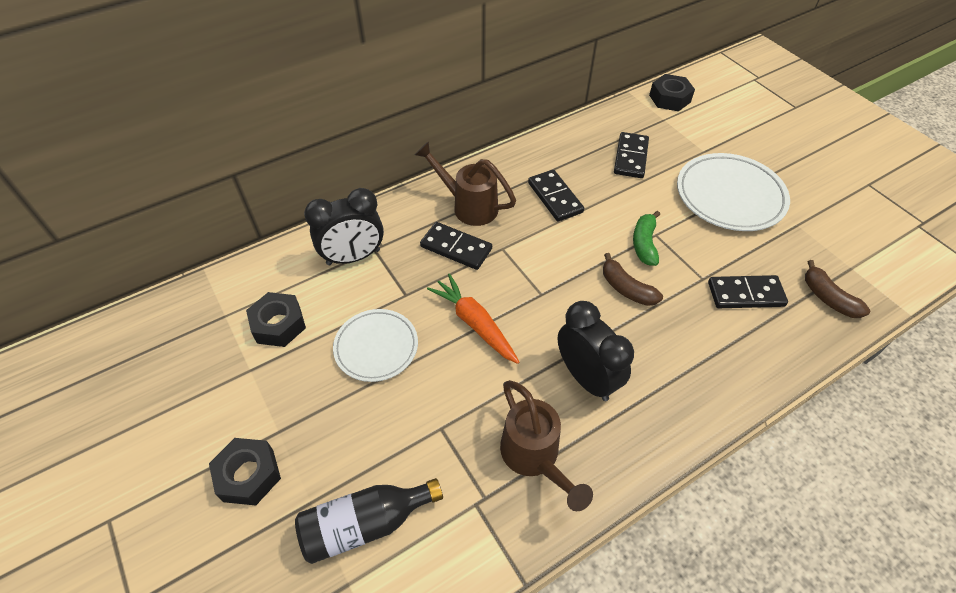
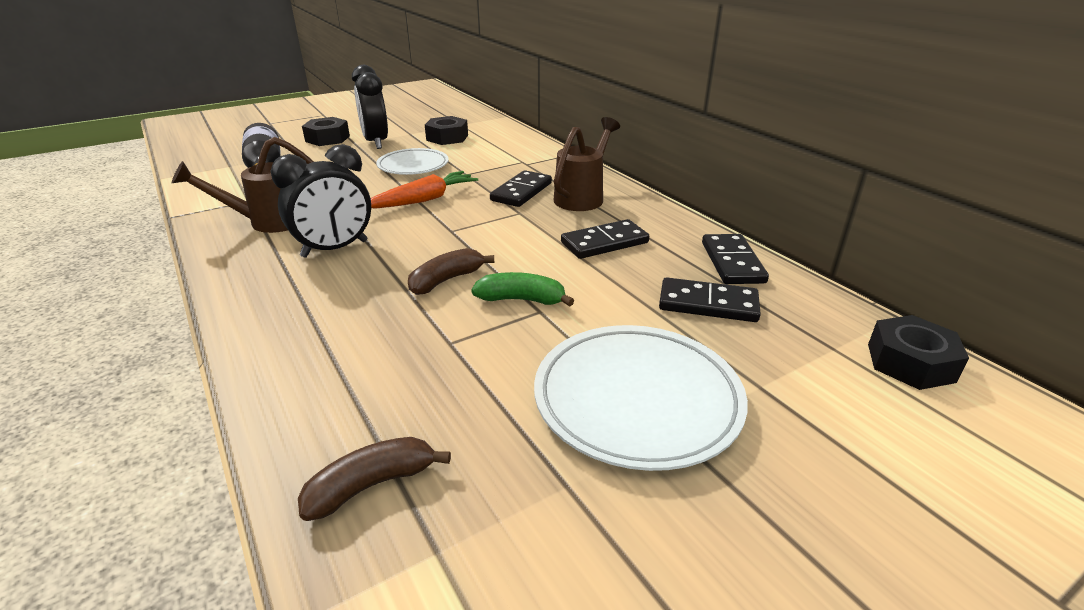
camera: 90 degrees right, 20 degrees down
black clock [304,188,384,265] -> black clock moved to [352,65,388,149]
black domino [708,275,788,308] -> black domino moved to [702,234,769,284]

